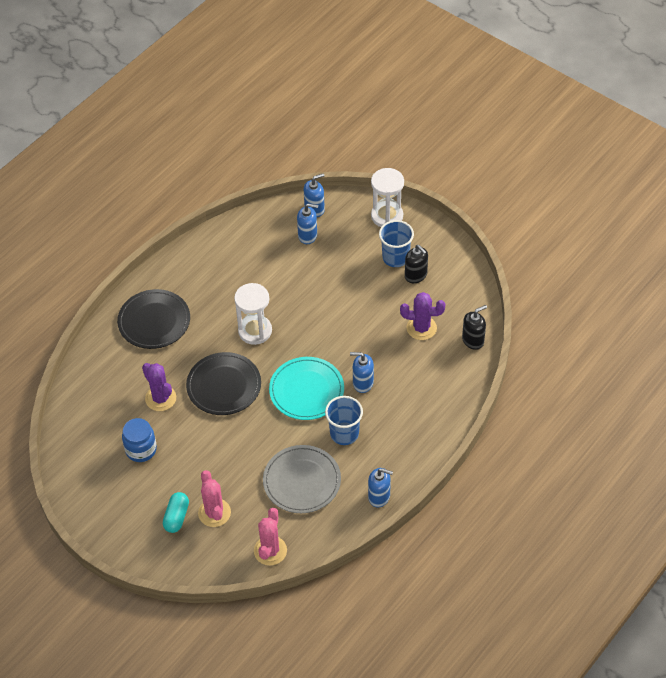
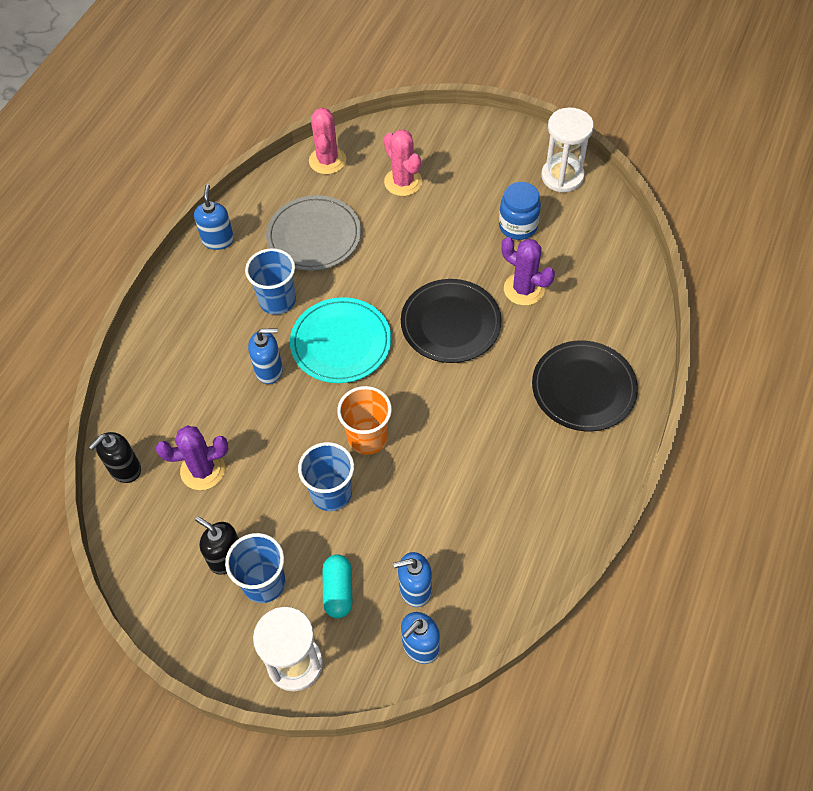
camera: 165 degrees right, 5 degrees up
turquoise capsule [163,492,189,533] -> turquoise capsule moved to [322,554,352,618]
white hourglass [234,283,272,345] -> white hourglass moved to [541,107,594,192]
blue soap dispenser [368,468,393,508] -> blue soap dispenser turned 90 degrees clockwise [194,184,234,250]
none -> blue cup [298,442,354,511]
none -> orange cup [337,386,392,455]

